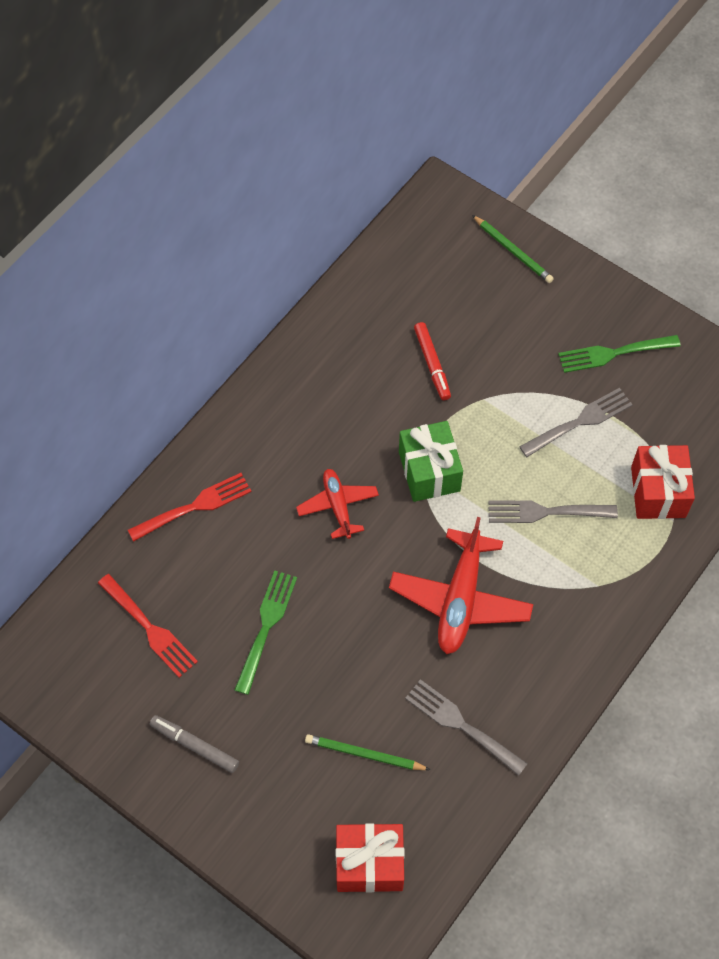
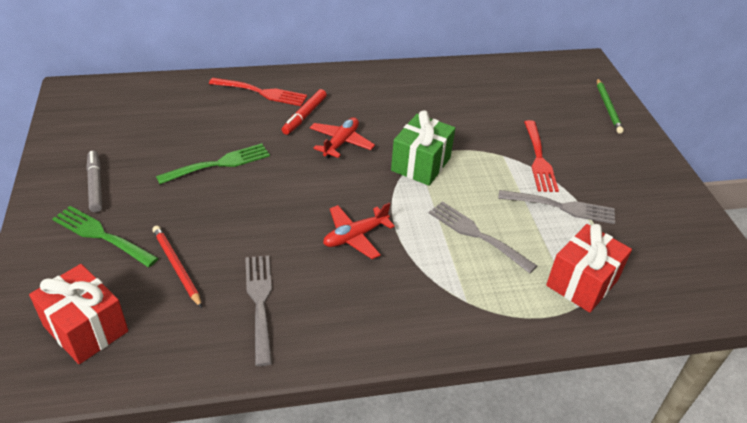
camera: 40 degrees right, 20 degrees down
red fork [98,574,198,678] -> red fork moved to [524,120,559,192]
green pencil [305,734,431,770] -> red pencil [152,226,202,308]
red plane [389,517,533,654] -> red plane [323,203,395,259], size x0.60
red marker [414,322,451,400] -> red marker moved to [282,89,327,135]
green fork [558,335,681,373] -> green fork moved to [52,206,158,267]

